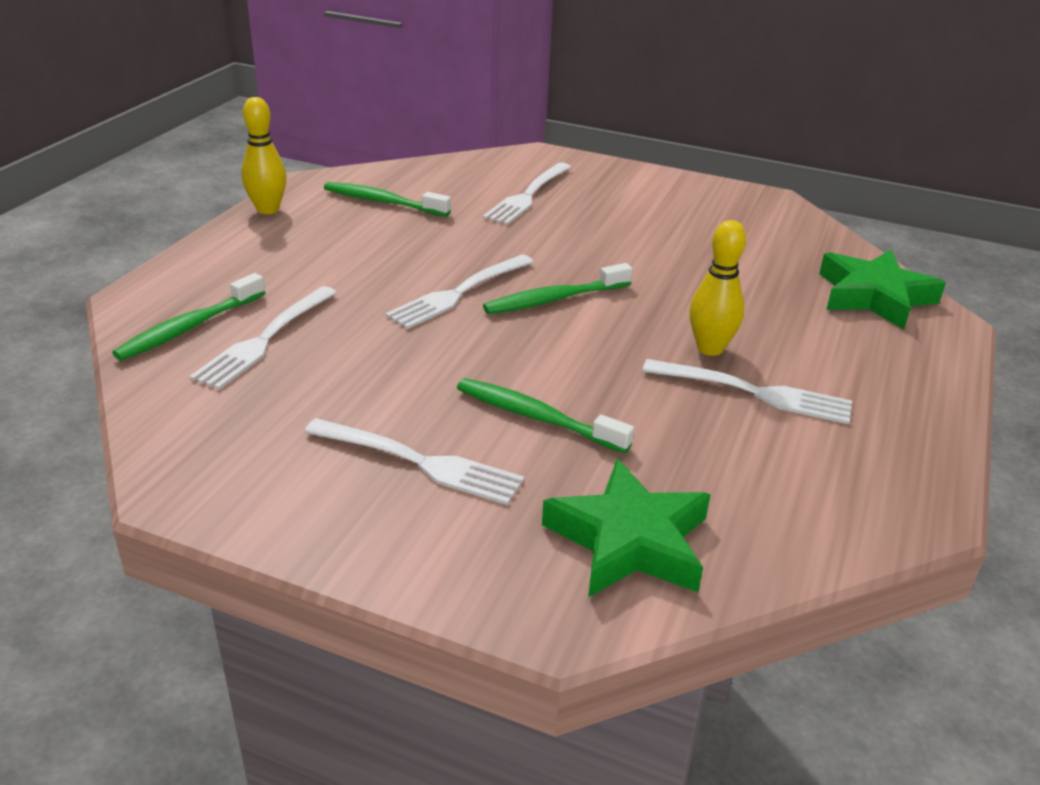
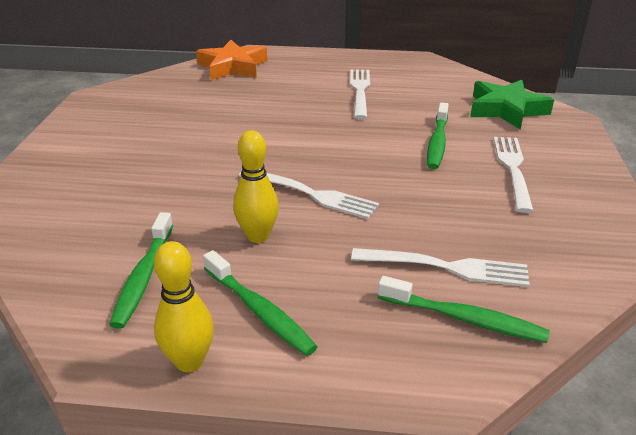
camera: 105 degrees left, 0 degrees up
white fork [483,163,571,225] -> none
green toothbrush [483,263,633,314] -> green toothbrush moved to [203,250,318,356]
yellow bowling pin [690,220,746,356] -> yellow bowling pin moved to [233,130,279,243]
green star [819,250,946,330] -> orange star [196,40,267,80]

